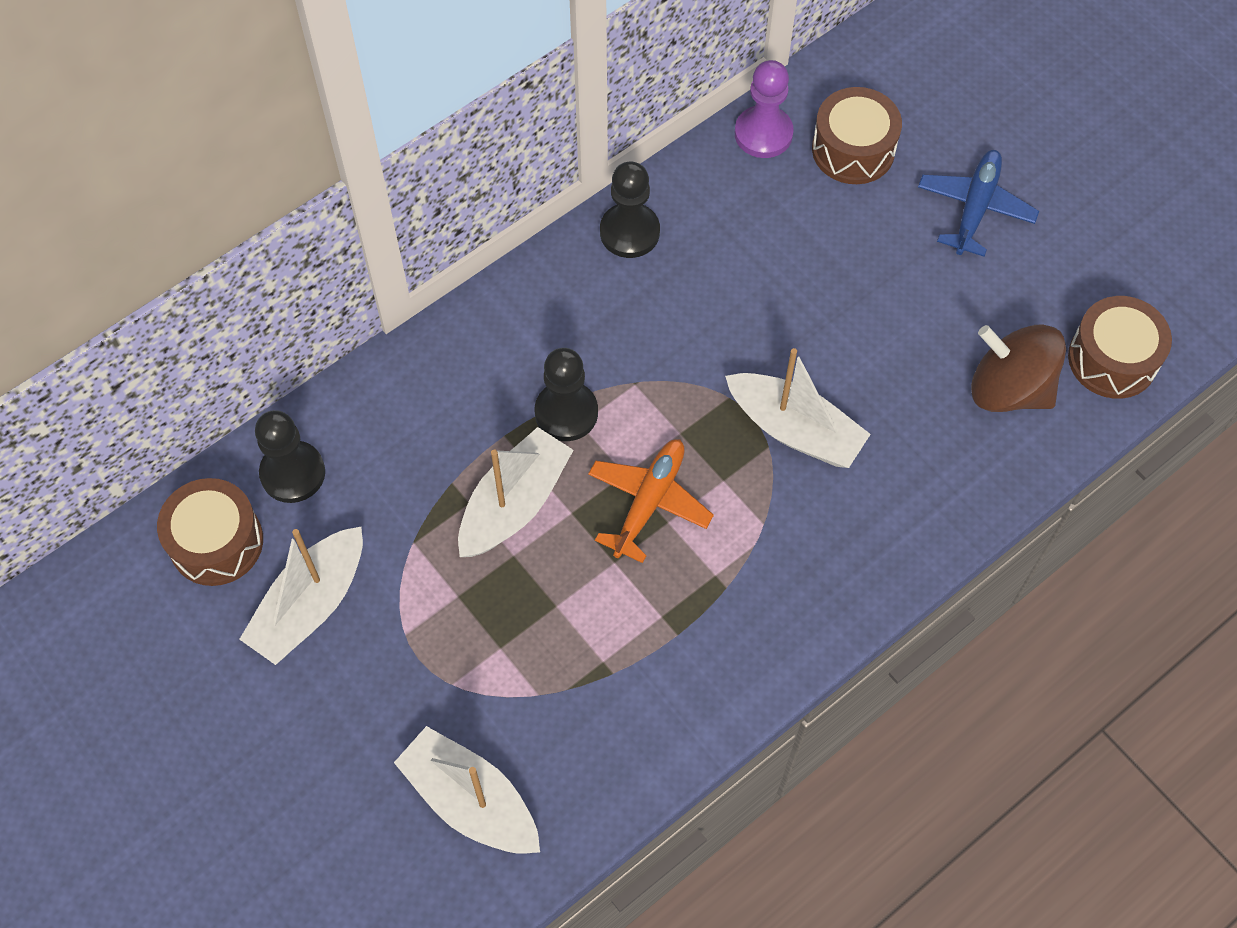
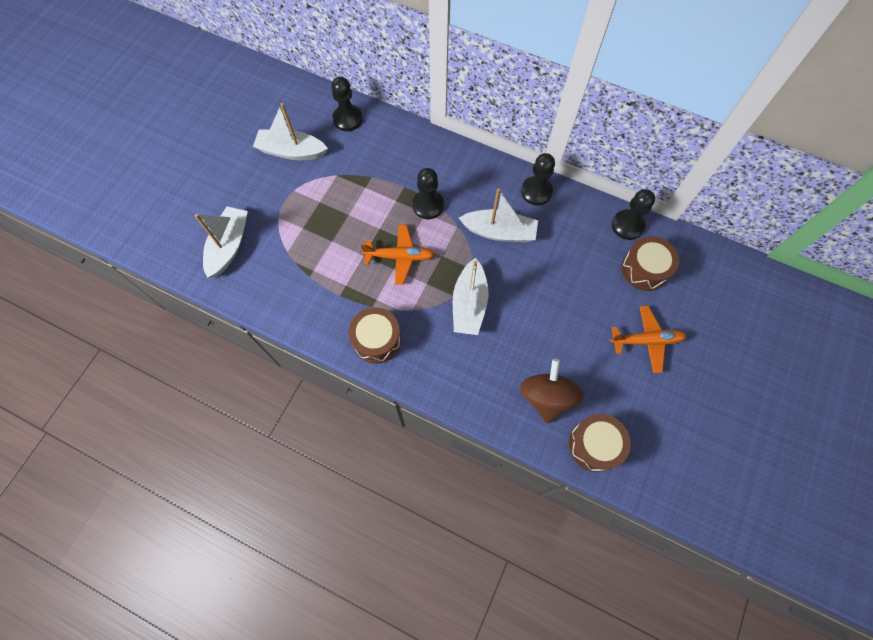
camera: 65 degrees right, 5 degrees up
brown drum [157,478,263,586] -> brown drum moved to [348,307,401,364]
white boat [458,427,574,557] -> white boat moved to [459,188,538,242]
purple pawn [735,60,794,158] -> black pawn [612,189,655,240]
blue plane [918,150,1039,256] -> orange plane [610,306,687,373]

